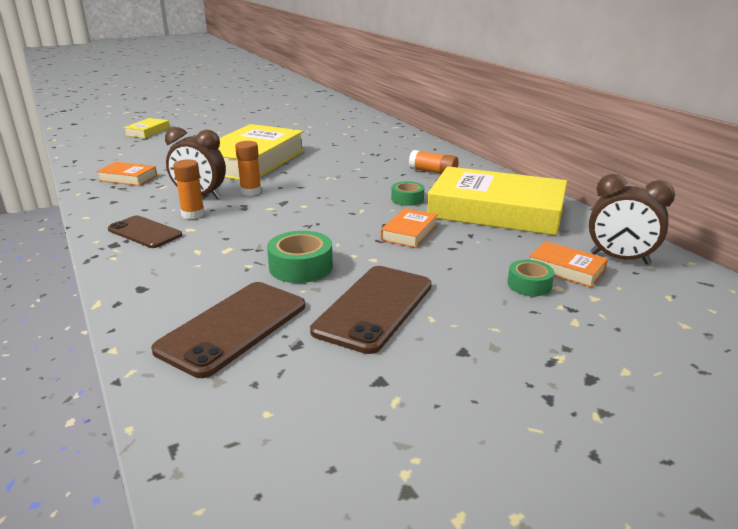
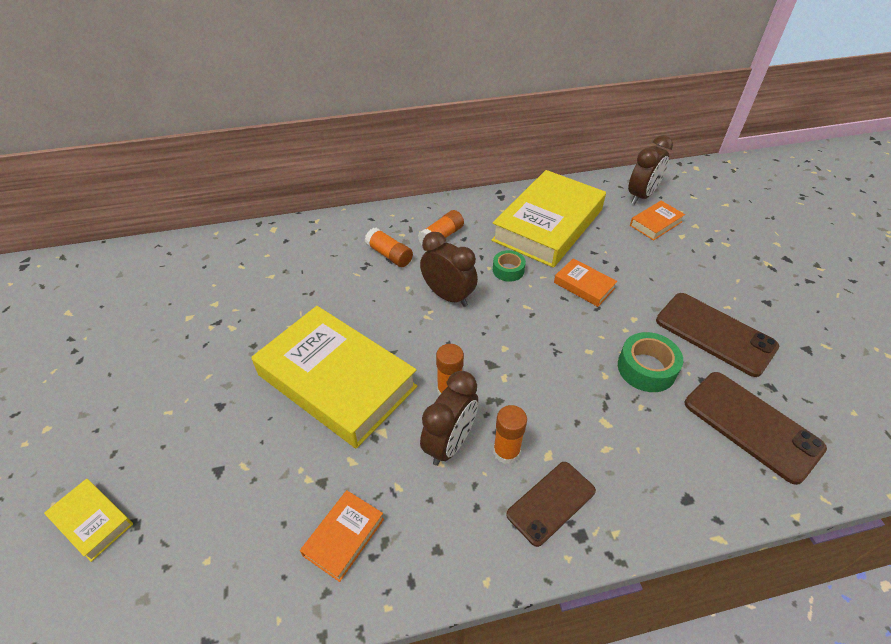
camera: 75 degrees left, 20 degrees up
green tape [508,260,554,296] -> none
none -> orange glue stick [365,228,413,267]
none -> brown clock [420,232,478,307]

